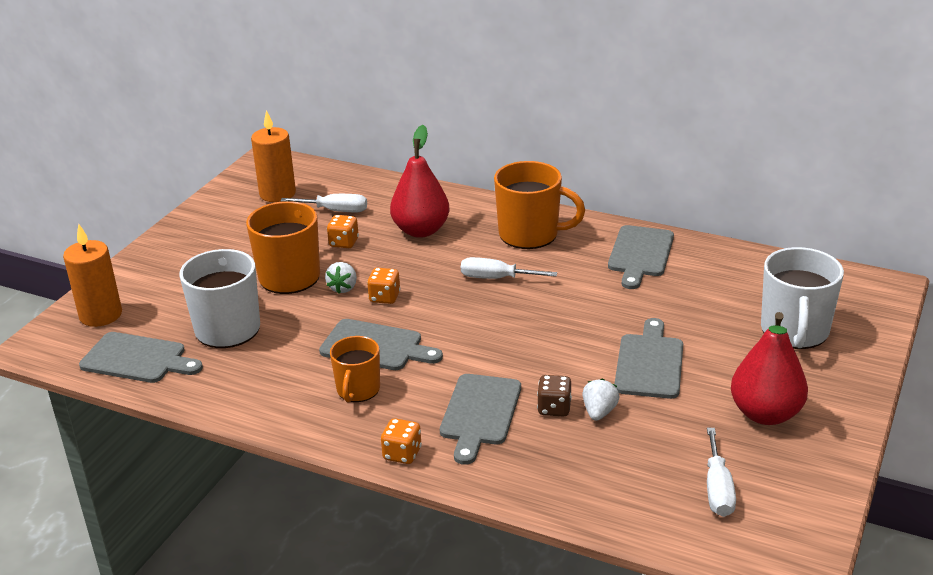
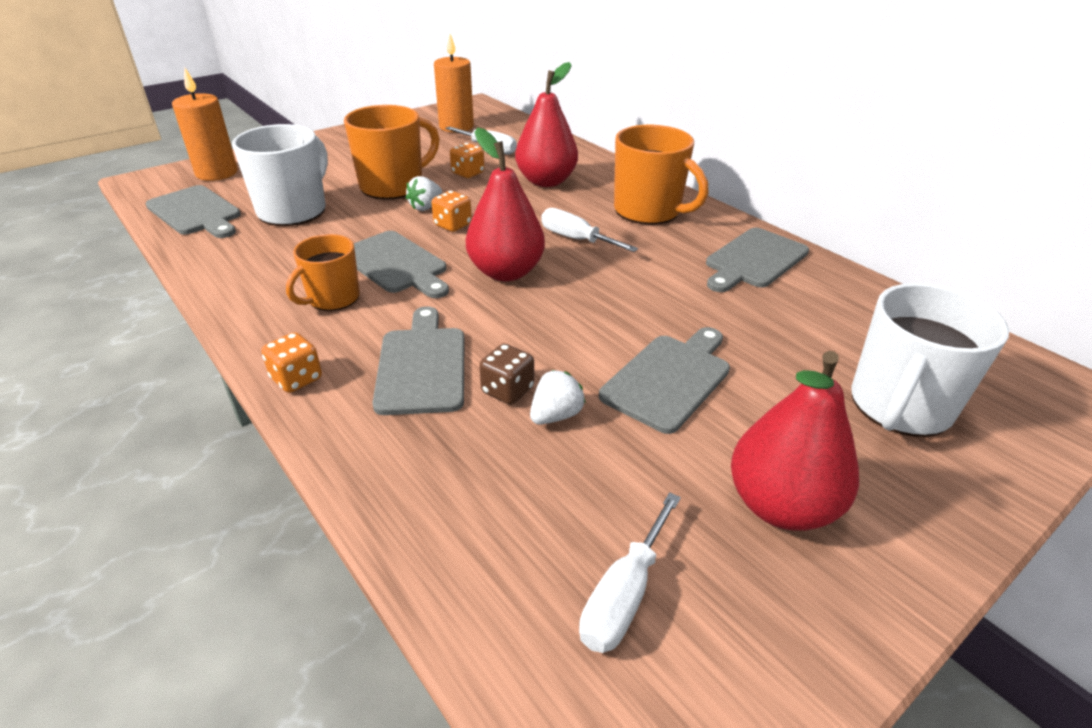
camera: 25 degrees right, 5 degrees up
grey cutting board [440,374,521,465] -> grey cutting board turned 135 degrees clockwise [372,306,464,415]
none -> red pear [466,128,545,282]

